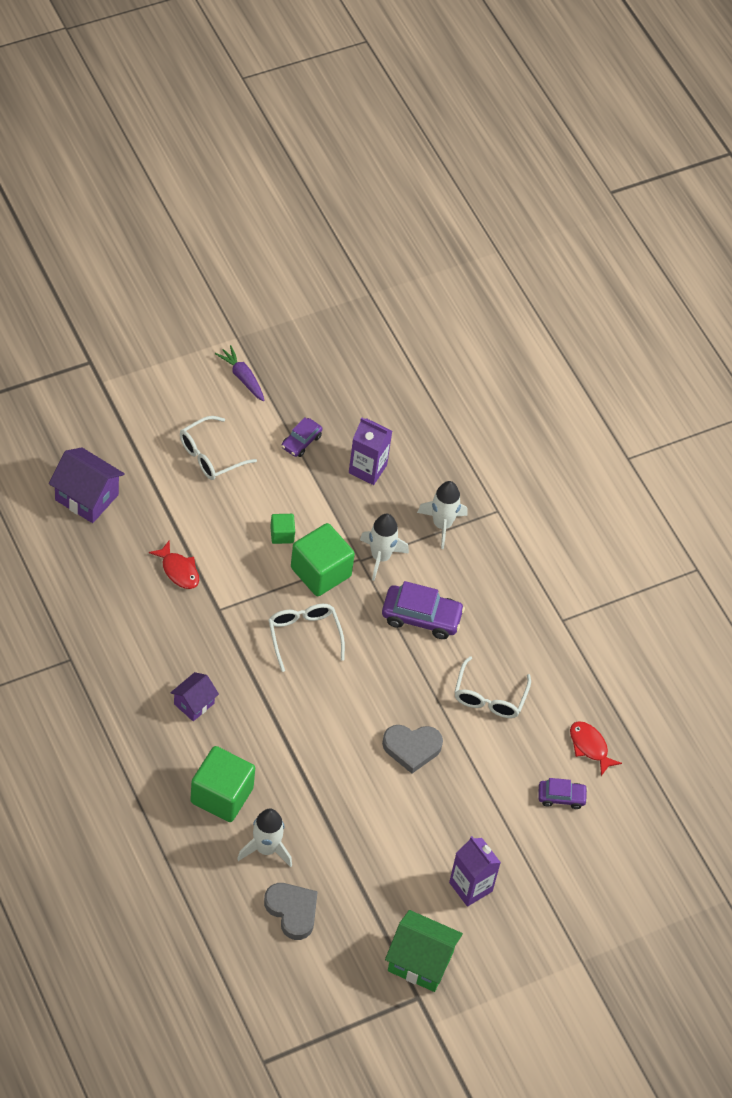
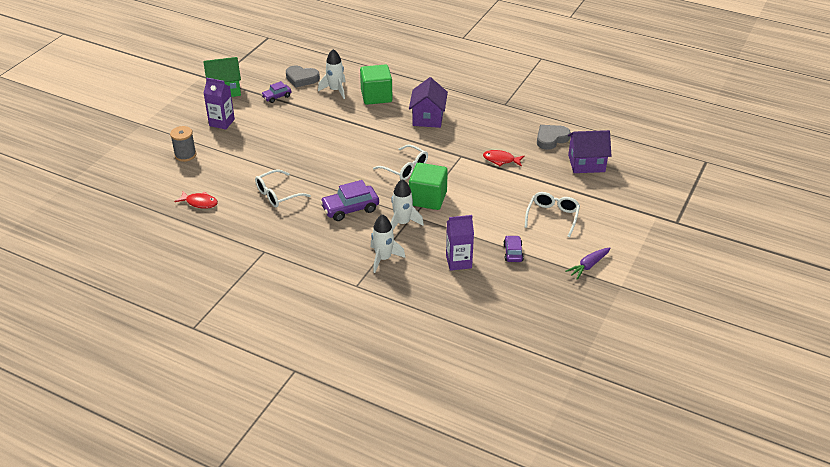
camera: 150 degrees right, 15 degrees down
purple house [170,672,219,721] -> purple house [409,77,448,128], size x1.64
purple carrot [215,345,264,401] -> purple carrot turned 120 degrees clockwise [565,248,611,279]
green cube [270,514,295,544] -> none
grey heart [382,725,443,774] -> grey heart moved to [537,125,571,150]
white glasses [454,656,531,718] -> white glasses turned 105 degrees counterclockwise [255,170,311,207]
purple car [538,778,588,809] -> purple car moved to [261,81,292,103]
none -> grey spool [170,126,196,162]

